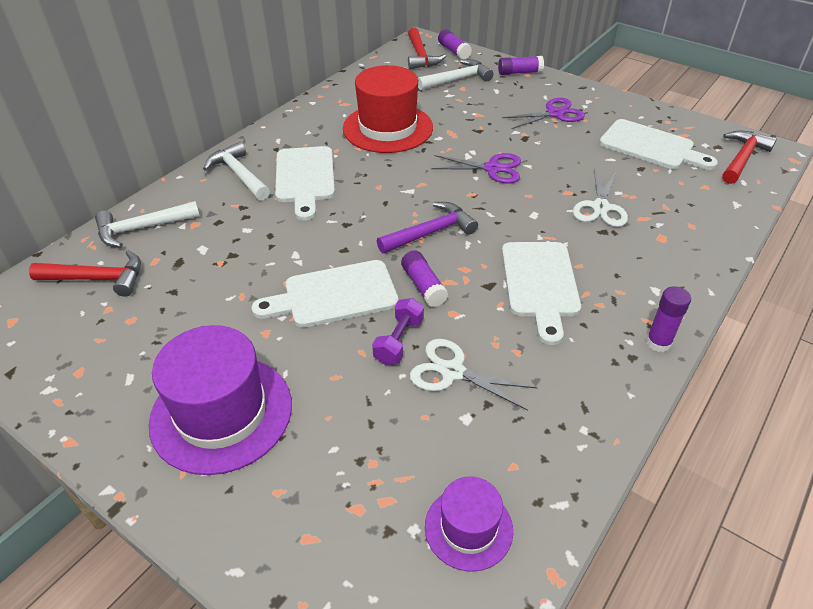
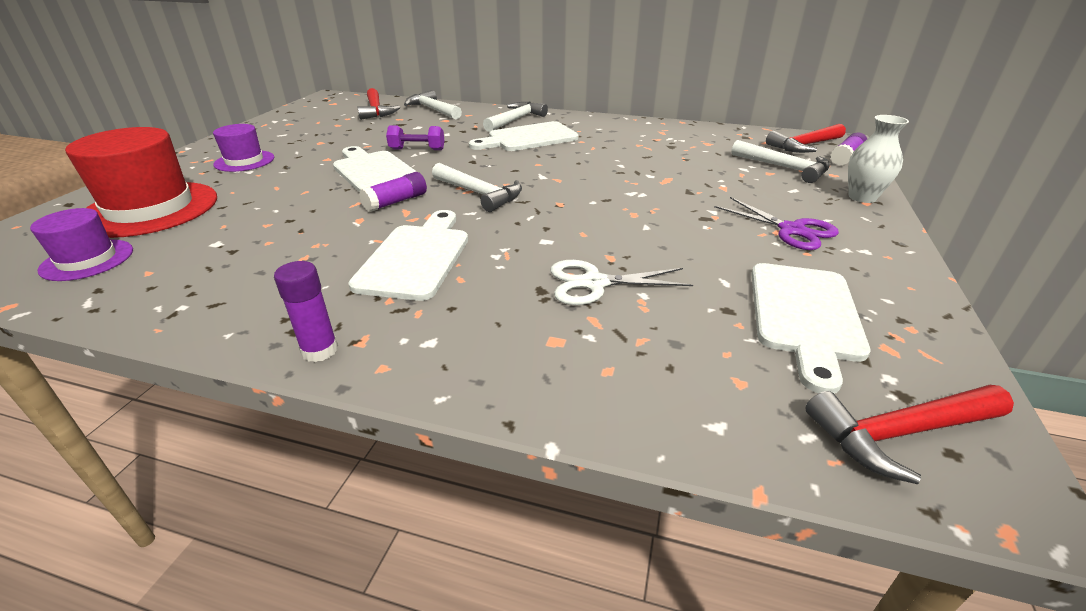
camera: 70 degrees right, 10 degrees down
purple hat [149,325,292,475] -> purple hat [213,124,274,172], size x0.55
red hat [343,65,433,153] -> red hat moved to [65,127,217,238]
purple dumbbell [372,298,424,365] -> purple dumbbell moved to [386,125,445,150]
purple hammer [377,202,478,254] -> white hammer [432,163,522,212]
white scissors [410,339,538,411] -> none
purple scissors [431,153,521,184] -> none
purple glue stick [498,56,544,75] -> white vase [848,115,909,203]
white cutting board [502,242,581,345] -> white cutting board turned 120 degrees clockwise [348,210,468,301]
red hammer [722,131,777,184] -> red hammer turned 150 degrees clockwise [805,385,1014,484]

